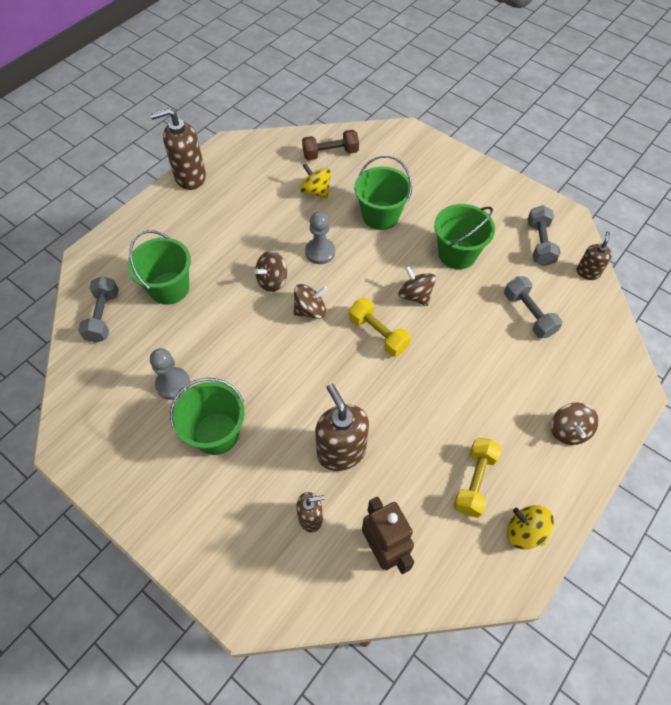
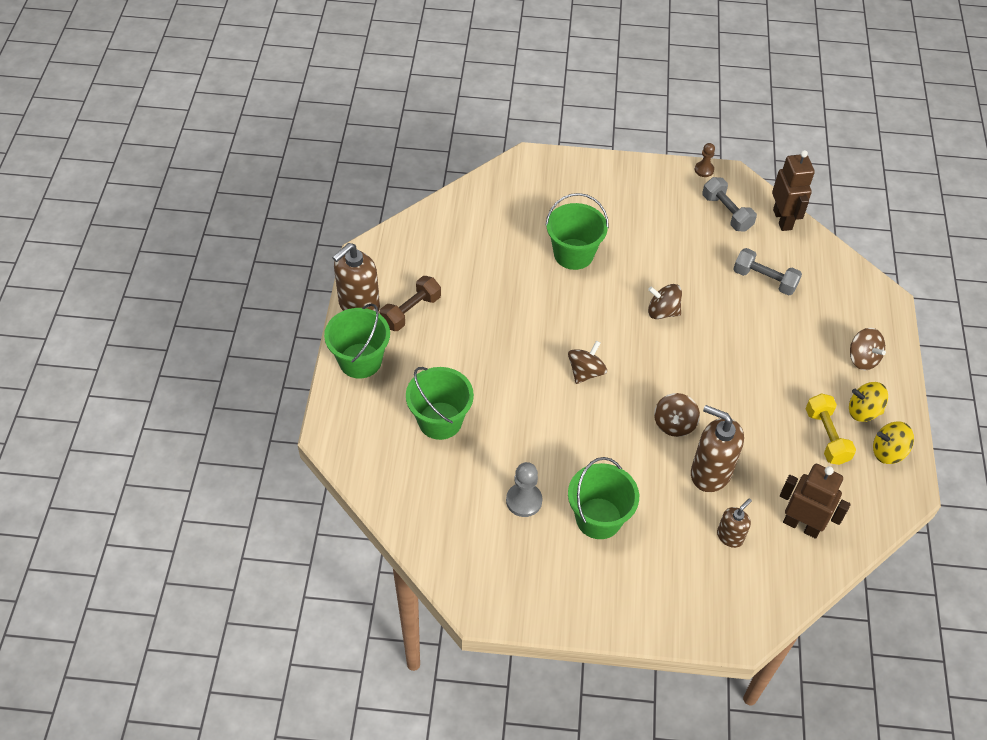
camera: 35 degrees left, 5 degrees down
grey dumbbell [78,276,119,343] -> none
brown spinning top [254,251,287,292] -> brown spinning top moved to [654,393,700,437]
yellow spinning top [300,163,331,198] -> yellow spinning top moved to [849,382,888,422]
brown dumbbell [302,130,359,160] -> brown dumbbell moved to [380,276,441,331]
grey pawn [305,212,335,264] -> none
yellow dumbbell [349,298,411,357] -> none
green bucket [434,204,495,269] -> green bucket moved to [324,303,390,378]
brown soap dispenser [577,231,612,280] -> brown robot [772,150,815,231]
none -> brown pawn [695,143,715,177]

